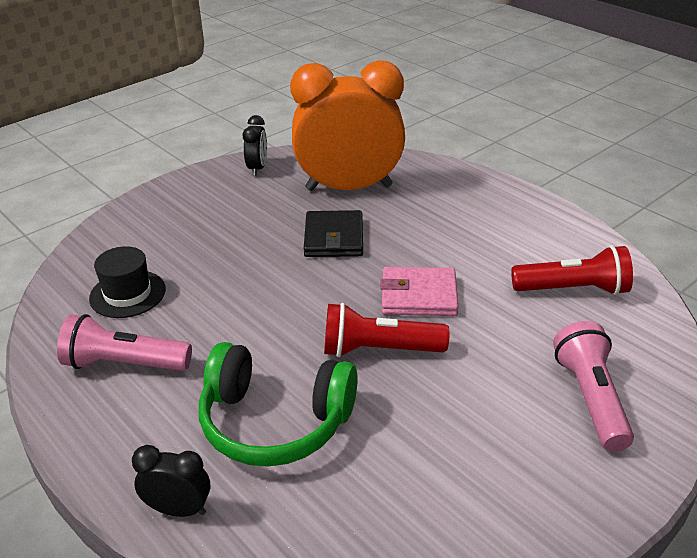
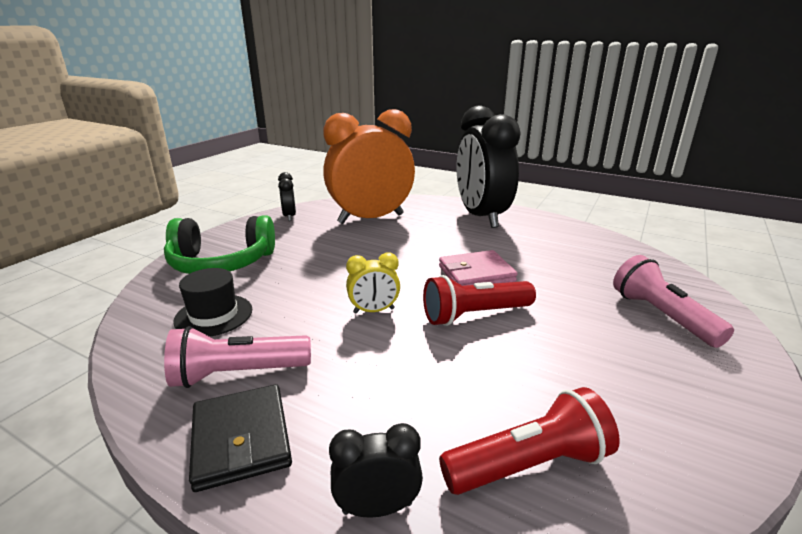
camera: 20 degrees left, 10 degrees down
green headphones [199,342,358,467] -> green headphones moved to [164,215,275,274]
black wallet [304,210,363,257] -> black wallet moved to [189,384,292,492]
red flashlight [511,245,633,295] -> red flashlight moved to [439,387,620,495]
none -> yellow clock [346,252,400,313]
none -> black clock [457,106,521,228]

